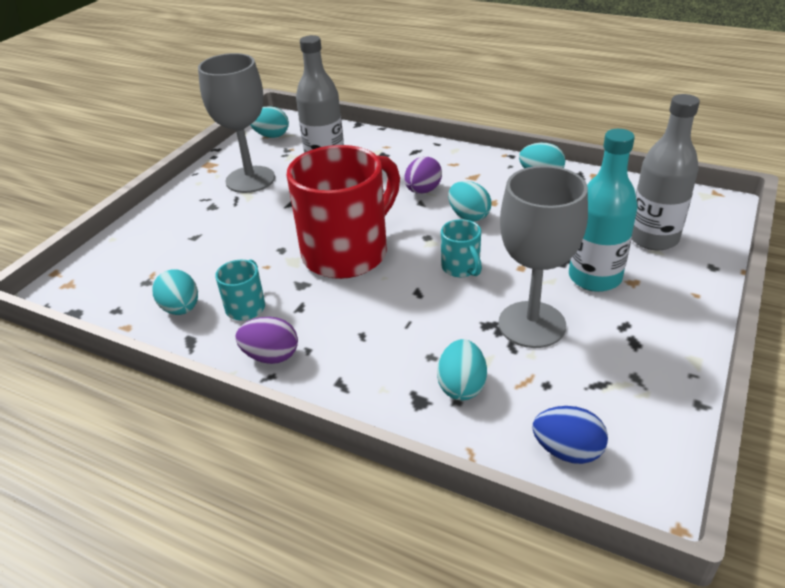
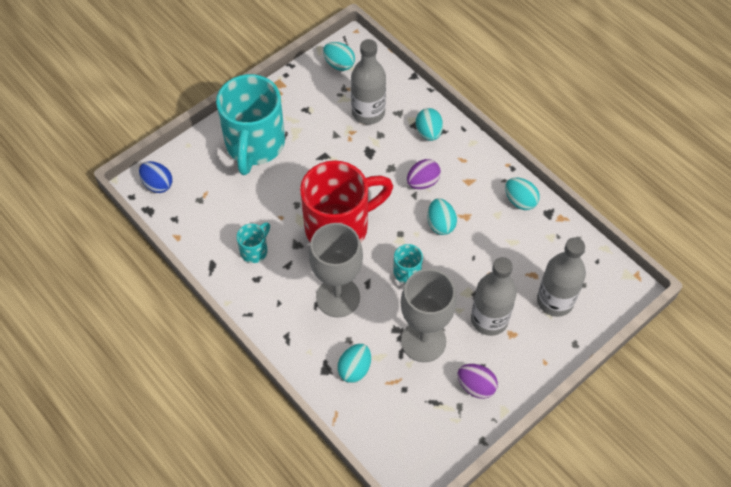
camera: 20 degrees right, 20 degrees up
turquoise egg [153,269,198,315] -> turquoise egg moved to [416,108,443,141]
grey goblet [198,53,275,193] -> grey goblet moved to [309,223,363,318]
purple egg [235,317,298,364] -> purple egg moved to [458,364,498,399]
blue egg [533,406,608,464] -> blue egg moved to [139,161,173,193]
turquoise bottle [569,129,638,292] -> grey bottle [471,257,517,336]
none -> turquoise mug [216,74,285,175]

